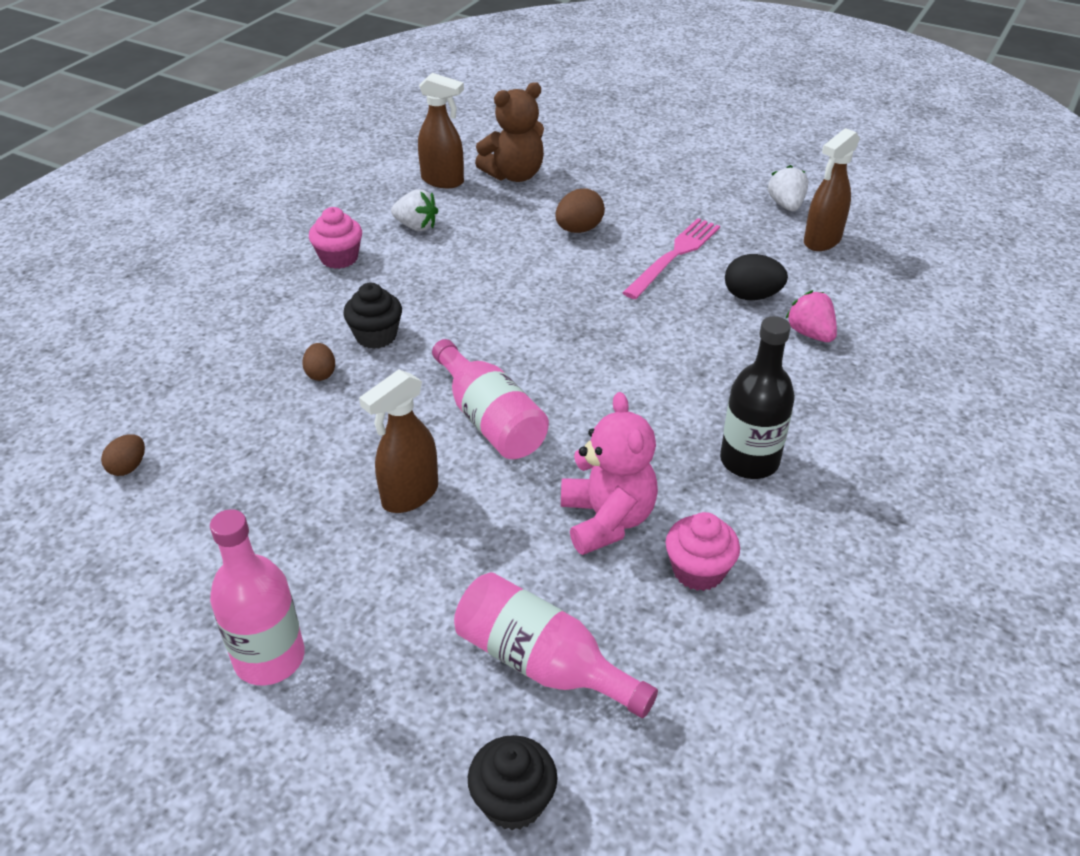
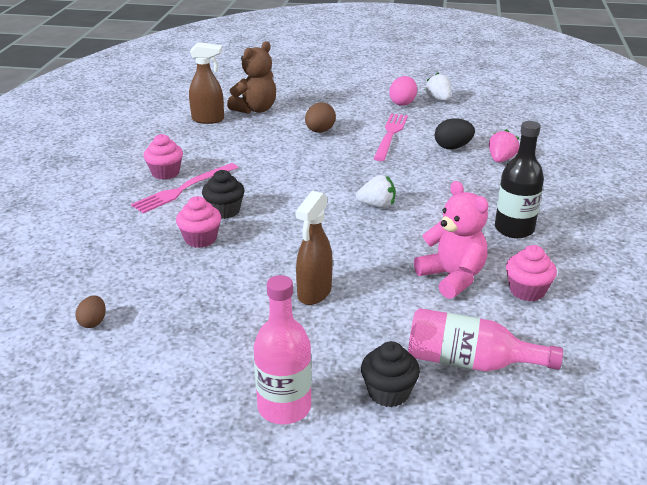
camera: 20 degrees left, 10 degrees down
brown egg [302,343,335,381] -> pink cupcake [176,196,221,248]
white strawberry [391,189,438,231] -> white strawberry moved to [356,175,395,208]
pink bottle [432,339,549,459] -> none
black cupcake [468,735,558,830] -> black cupcake moved to [361,341,420,407]
pink strawberry [785,290,837,342] -> pink strawberry turned 75 degrees clockwise [489,129,519,163]
brown spray bottle [804,128,860,251] -> none
none -> pink fork [131,163,238,213]
none -> pink egg [389,76,417,106]

